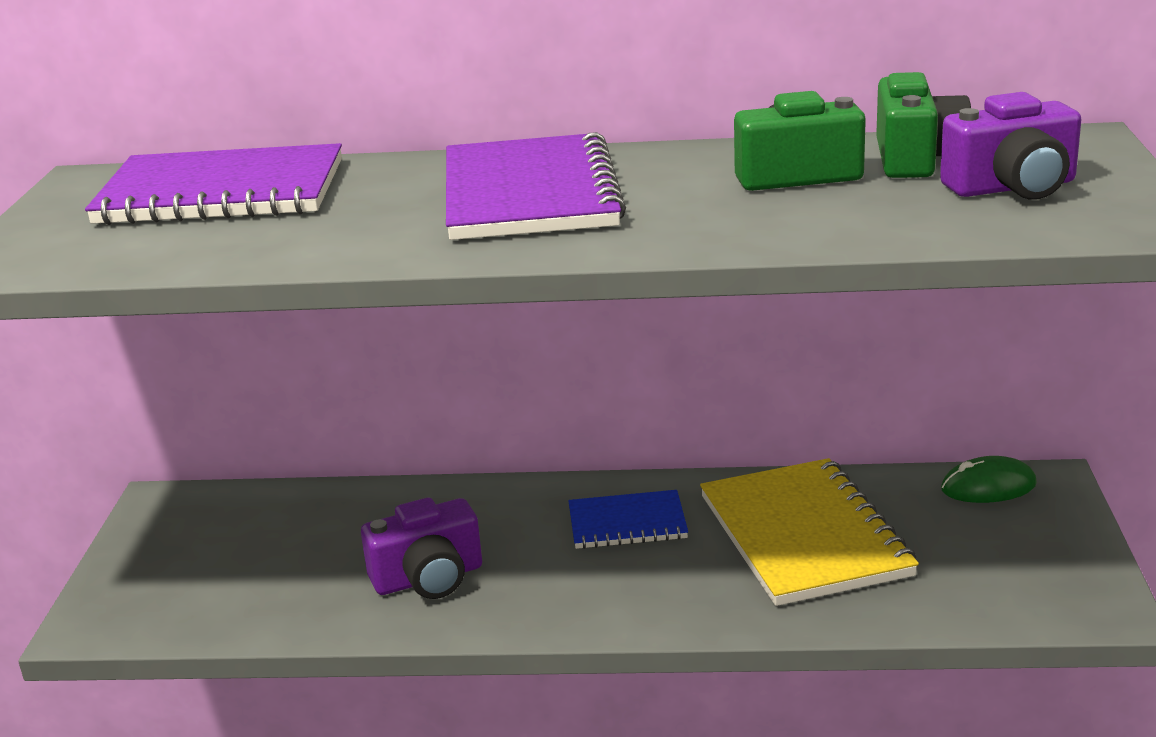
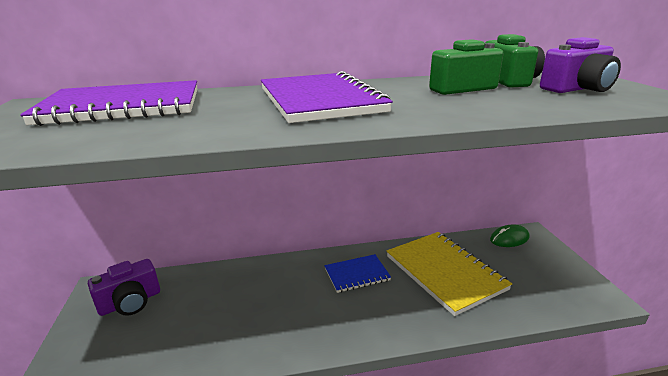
camera: 15 degrees left, 0 degrees up
purple camera [361,498,482,599] -> purple camera moved to [88,259,160,316]

